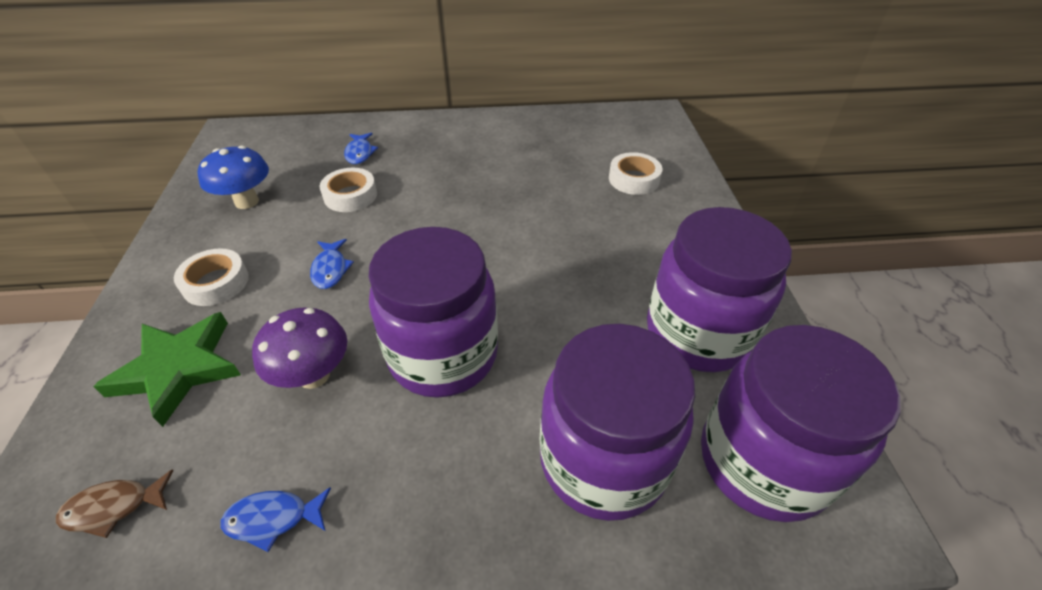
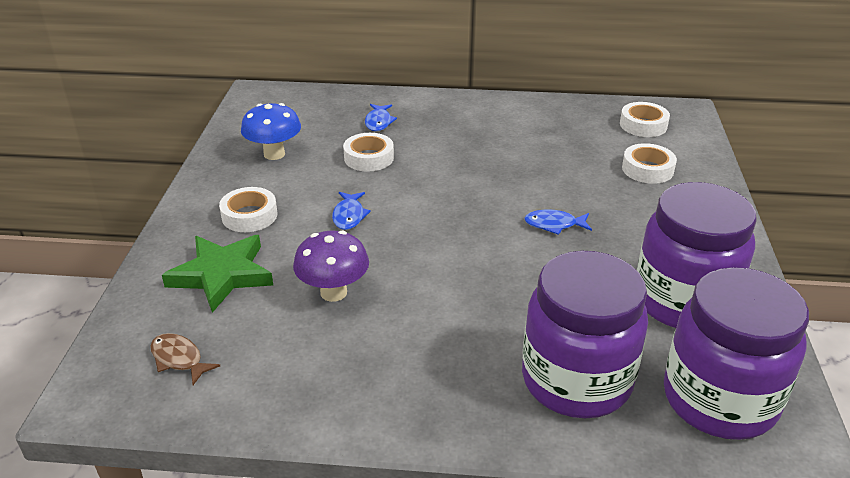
camera: 10 degrees right, 10 degrees down
brown fish [56,469,174,538] -> brown fish turned 45 degrees clockwise [150,333,220,385]
blue fish [220,487,331,552] -> blue fish moved to [524,209,592,235]
purple jar [369,227,498,398] -> none
none -> white tape [620,102,670,137]

